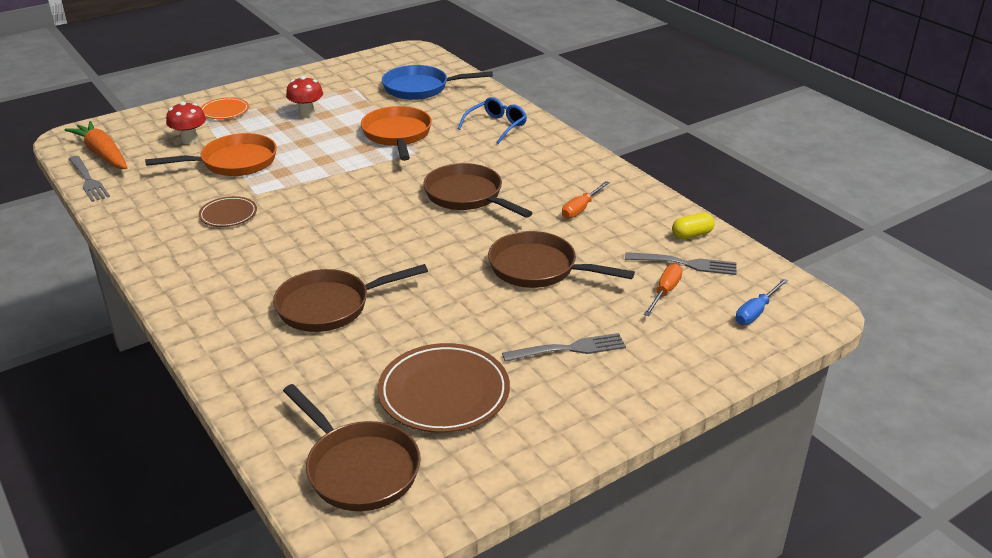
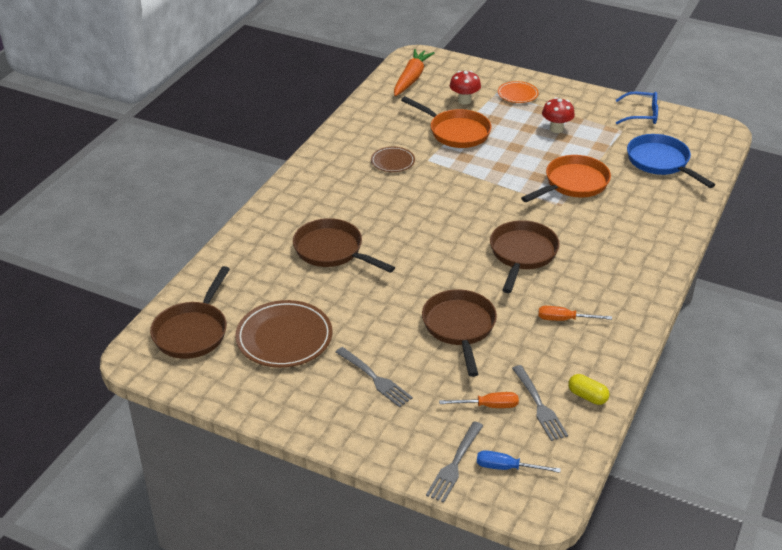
camera: 60 degrees right, 5 degrees up
grey fork [69,156,110,202] -> grey fork moved to [426,421,483,503]
blue glasses [458,97,527,144] -> blue glasses moved to [616,92,658,124]

